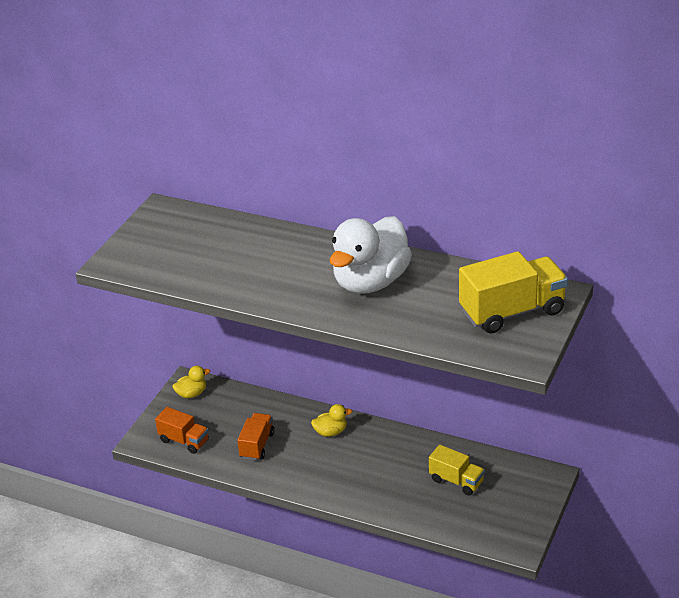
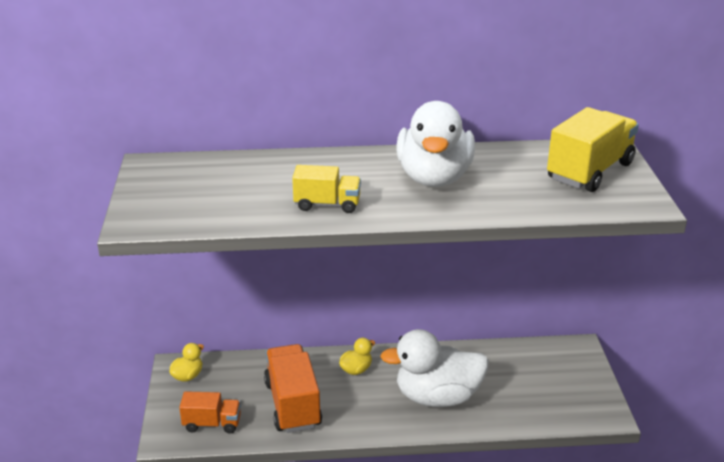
camera: 30 degrees left, 5 degrees down
orange truck [237,413,275,461] -> orange truck [264,344,322,433], size x1.70
yellow truck [429,445,485,496] -> yellow truck moved to [292,165,361,213]
none -> white duck [380,329,489,407]

